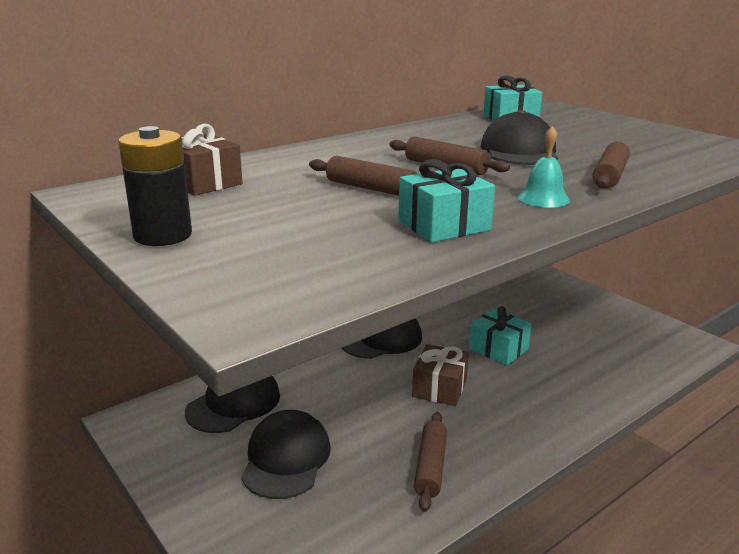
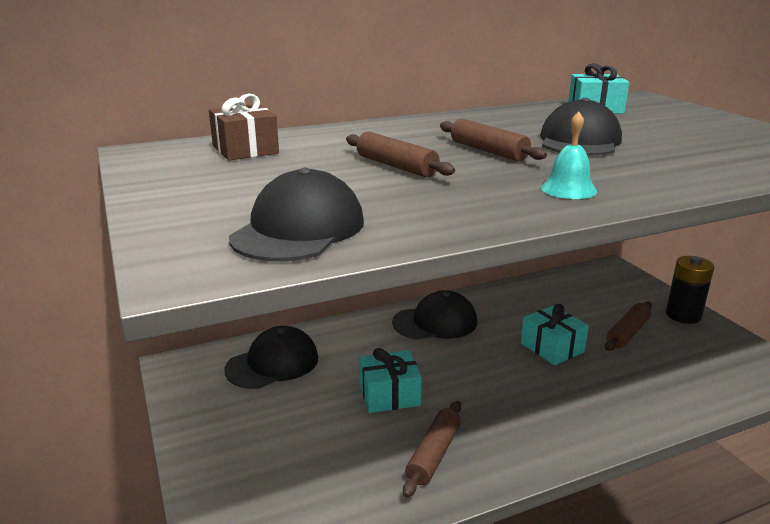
camera: 15 degrees right, 0 degrees up
black battery [118,126,192,246] -> black battery moved to [666,256,714,324]
black cap [241,410,331,499] -> black cap moved to [229,168,364,262]
turquoise gift [398,159,495,242] -> turquoise gift moved to [359,348,422,413]
brown gift [412,344,469,406] -> none
brown rolling pin [592,142,630,188] -> brown rolling pin moved to [605,301,652,351]

